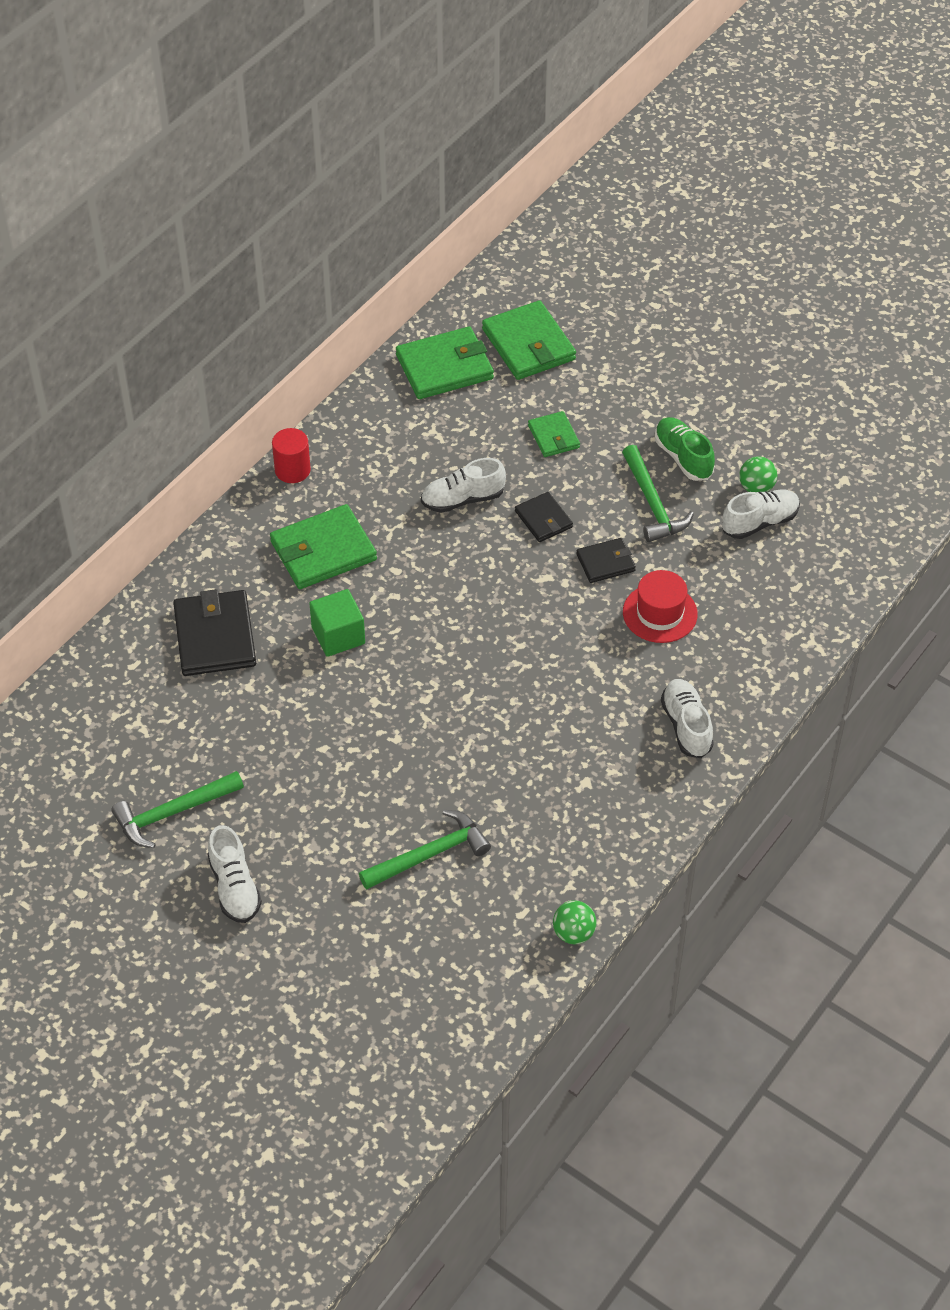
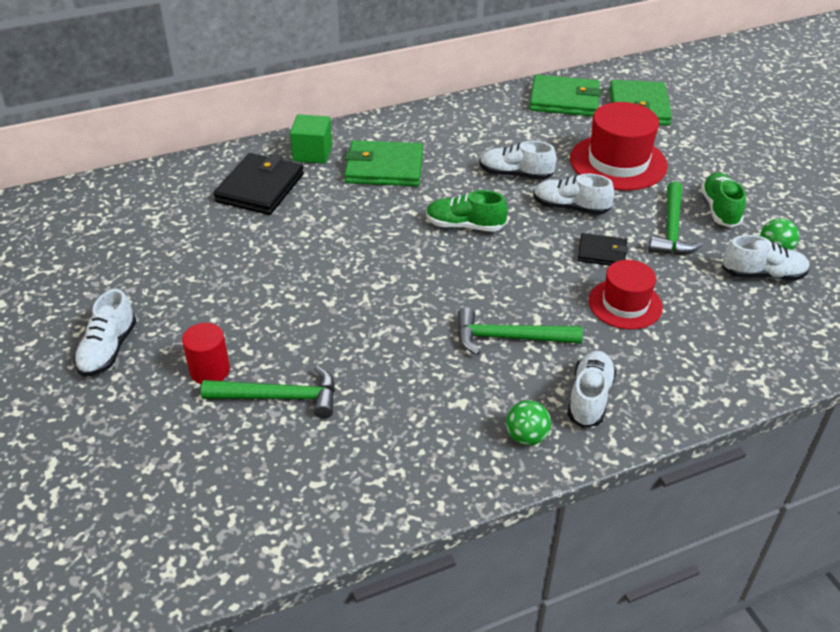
camera: 30 degrees right, 10 degrees down
green hammer [111,771,244,848] -> green hammer moved to [458,307,583,355]
red cylinder [272,428,311,483] -> red cylinder moved to [182,323,230,384]
green cube [309,589,365,657] -> green cube moved to [290,114,332,164]
black wallet [515,492,573,542] -> white shoe [533,174,614,215]
green wallet [528,411,580,457] -> red hat [570,102,668,191]
green ball [553,900,597,944] -> green ball moved to [506,400,551,446]
none -> green shoe [426,190,508,232]

